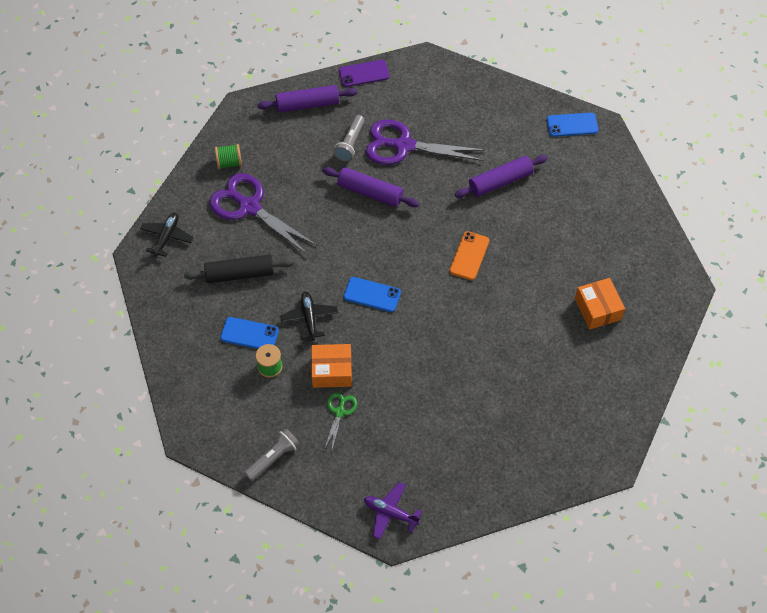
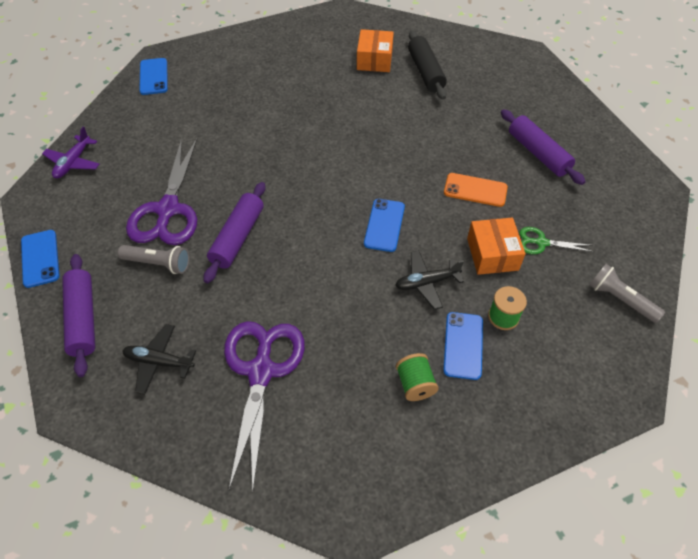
camera: 95 degrees left, 5 degrees down
black plane [140,213,194,257] -> black plane moved to [122,324,196,394]
black rolling pin [184,255,294,283] -> black rolling pin moved to [408,30,447,100]
purple scissors [209,173,318,255] -> purple scissors turned 150 degrees clockwise [224,321,305,493]
green spool [215,144,242,169] -> green spool moved to [396,353,439,401]
purple phone [339,60,390,87] -> blue phone [21,230,59,288]
purple plane [364,482,422,539] -> purple plane moved to [42,126,100,179]
orange phone [450,231,489,280] -> orange phone moved to [444,173,508,207]
purple rolling pin [454,155,547,198] -> purple rolling pin moved to [501,109,586,185]
orange box [575,278,625,330] -> orange box turned 60 degrees counterclockwise [357,29,394,72]

